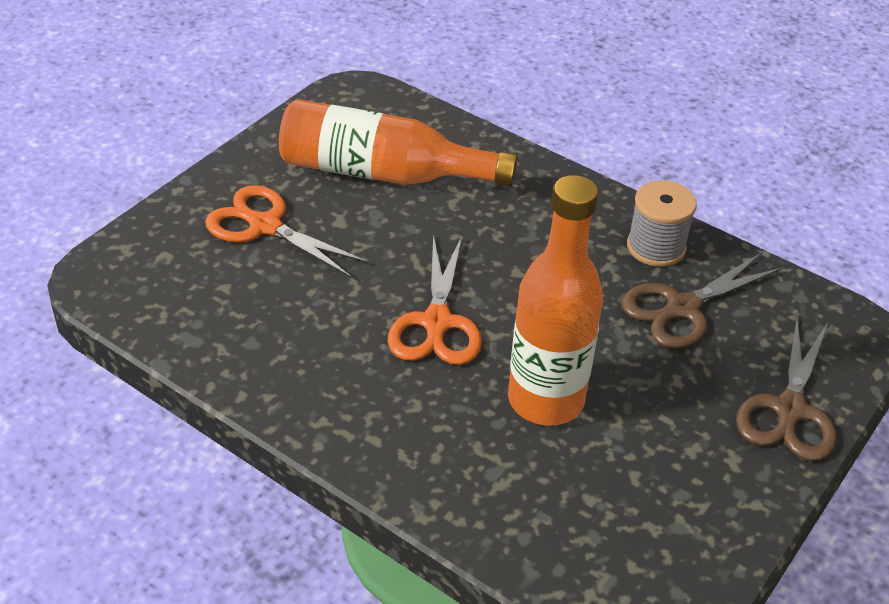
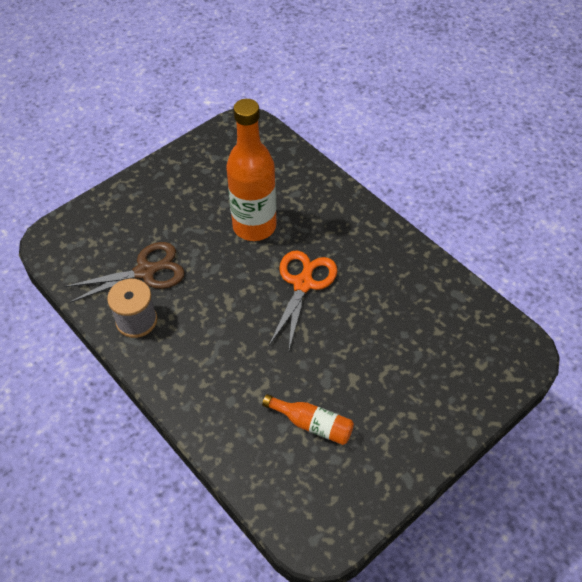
camera: 165 degrees left, 10 degrees up
orange scissors [205,185,370,278] -> none
orange bottle [279,99,518,186] -> orange bottle [262,394,354,445], size x0.49
brown scissors [736,317,837,461] -> none

